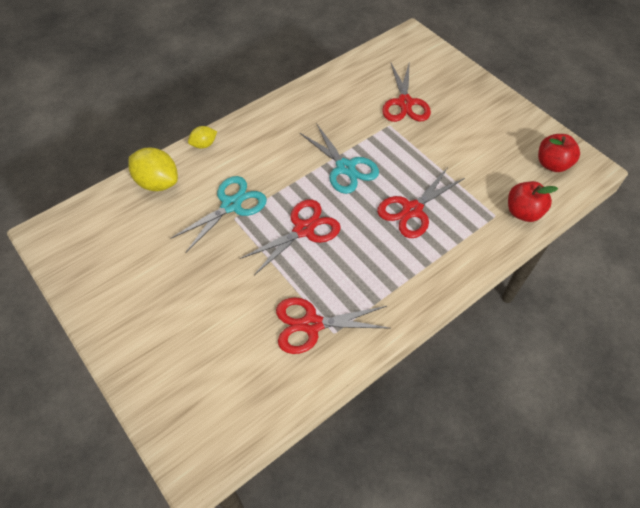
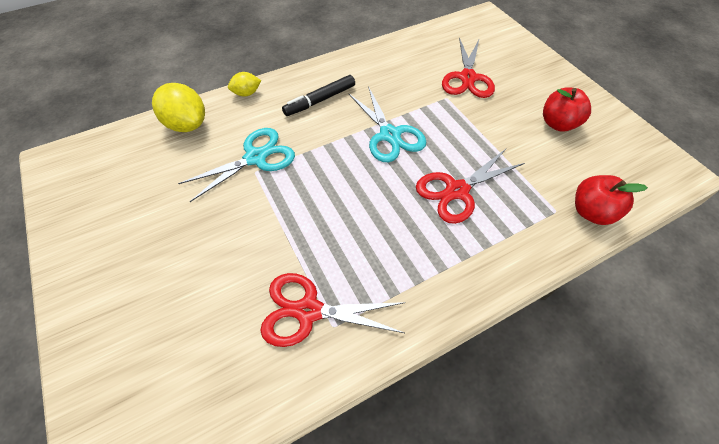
camera: 10 degrees right, 0 degrees up
red scissors [240,200,341,275] -> none
red apple [538,134,580,172] -> red apple moved to [543,87,591,132]
none -> black marker [282,75,355,116]

